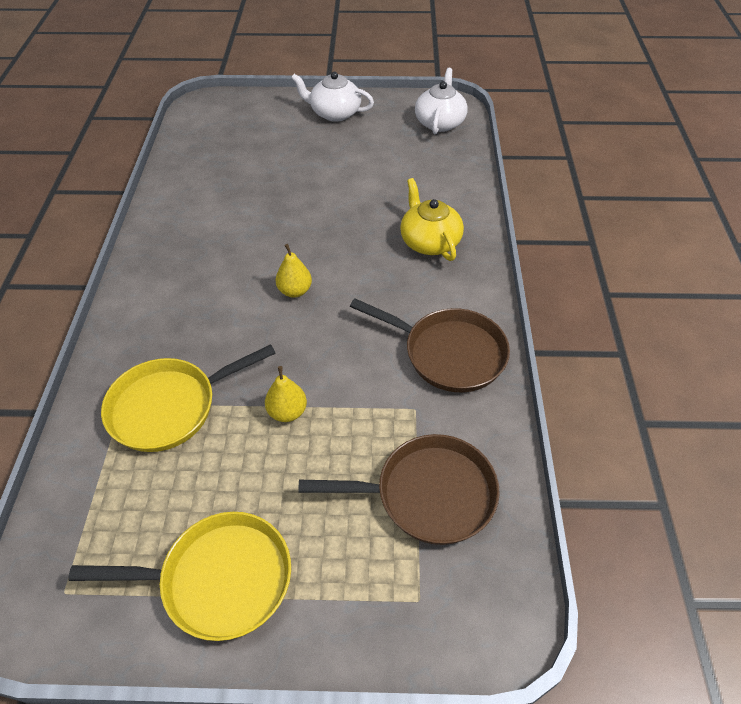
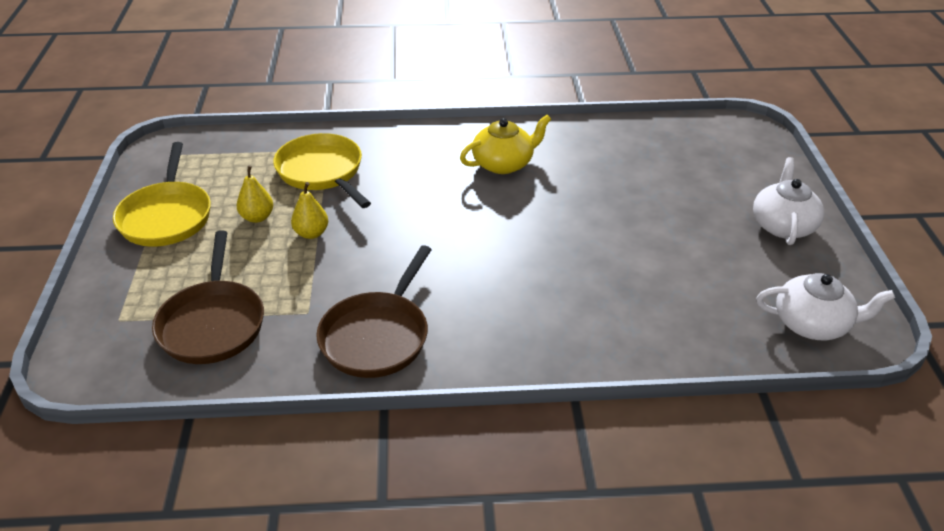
camera: 85 degrees right, 10 degrees down
yellow pear [276,244,312,298] -> yellow pear moved to [236,166,273,223]
yellow teapot [400,178,464,261] -> yellow teapot moved to [460,115,551,174]

